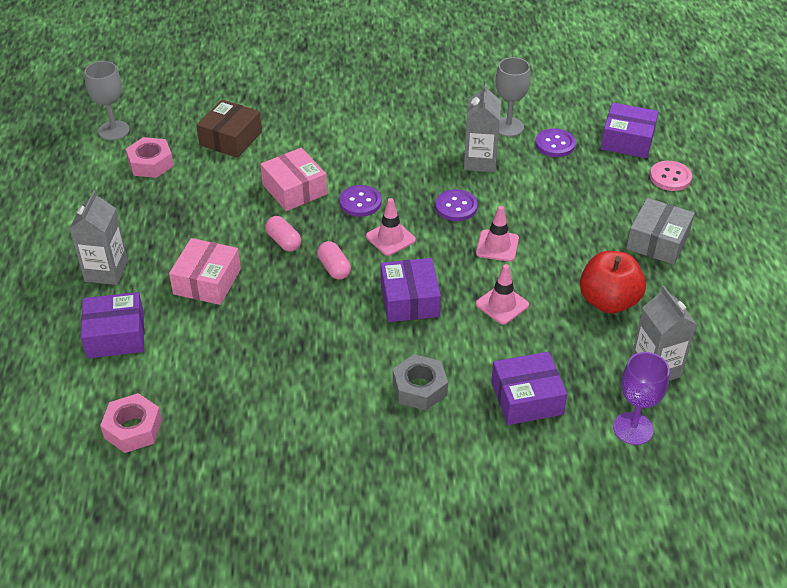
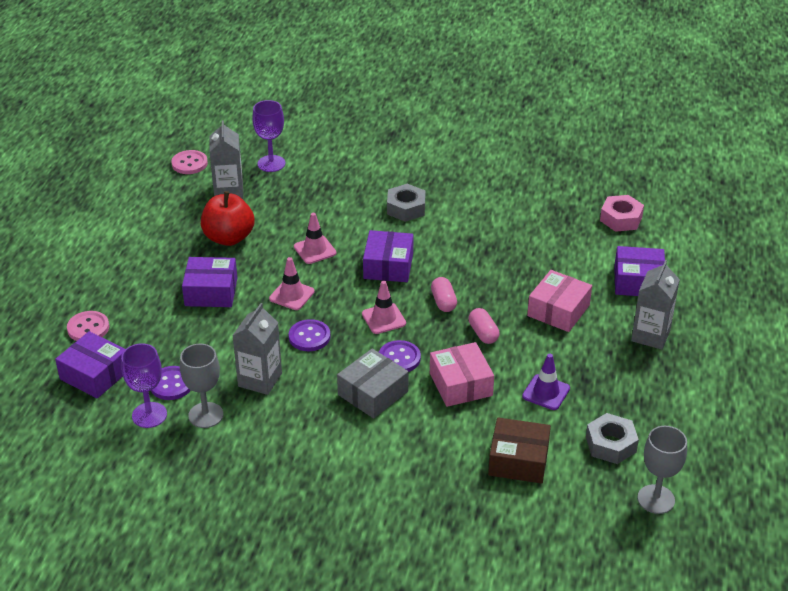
camera: 165 degrees left, 5 degrees down
pink nut [126,137,174,178] -> grey nut [586,413,639,464]
brown box [196,100,262,158] -> brown box turned 60 degrees clockwise [488,417,551,484]
purple box [491,352,567,425] -> purple box moved to [182,257,237,307]
grey box [626,198,695,265] -> grey box moved to [337,349,408,418]
none -> purple goblet [121,343,167,428]
none -> pink button [171,150,208,174]
none -> purple traffic cone [522,354,570,410]

